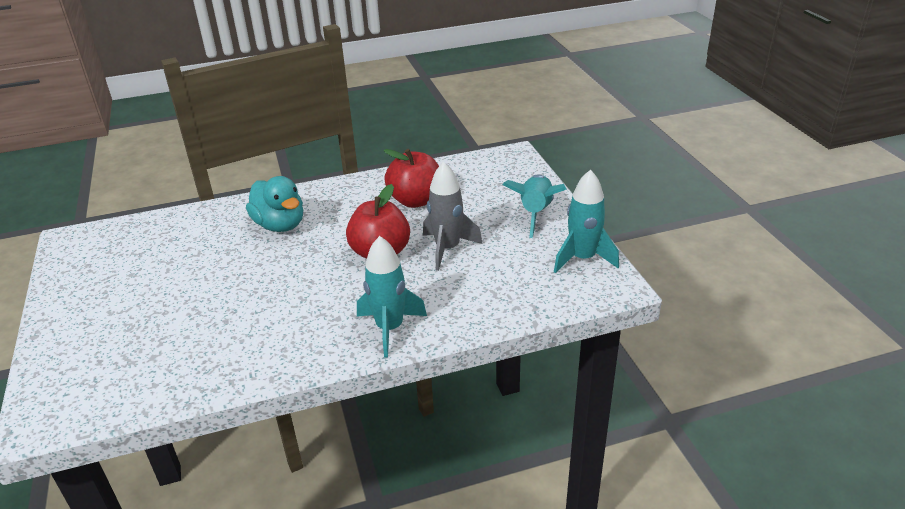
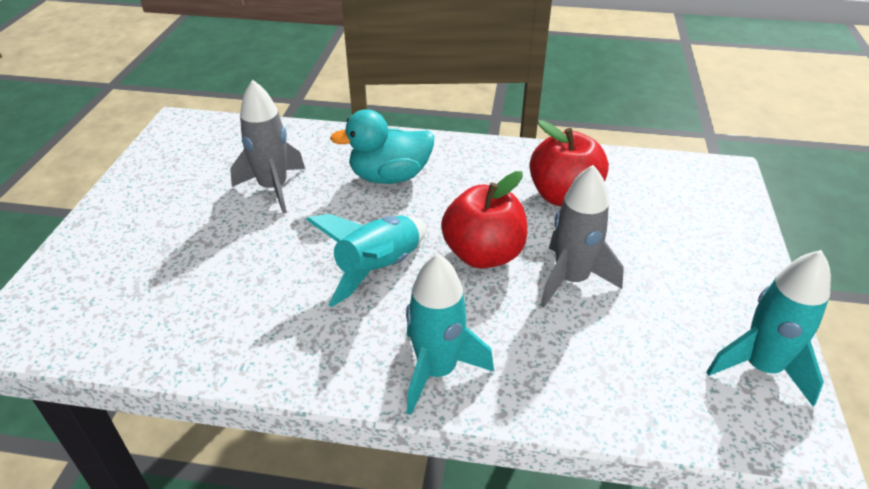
camera: 25 degrees right, 5 degrees up
turquoise duck [246,176,303,232] -> turquoise duck turned 90 degrees clockwise [330,109,434,184]
turquoise rocket [503,175,567,238] -> turquoise rocket moved to [306,214,426,307]
none -> grey rocket [230,80,305,213]

